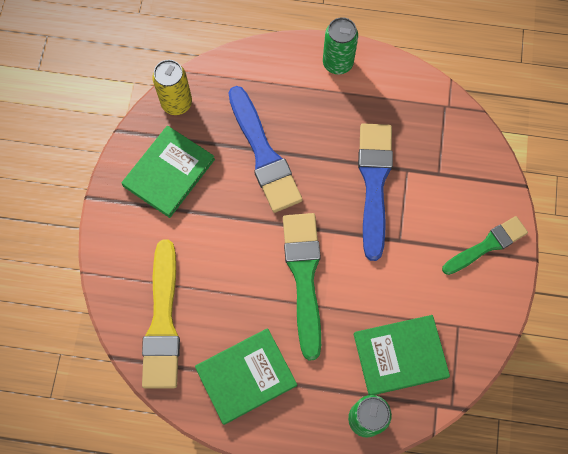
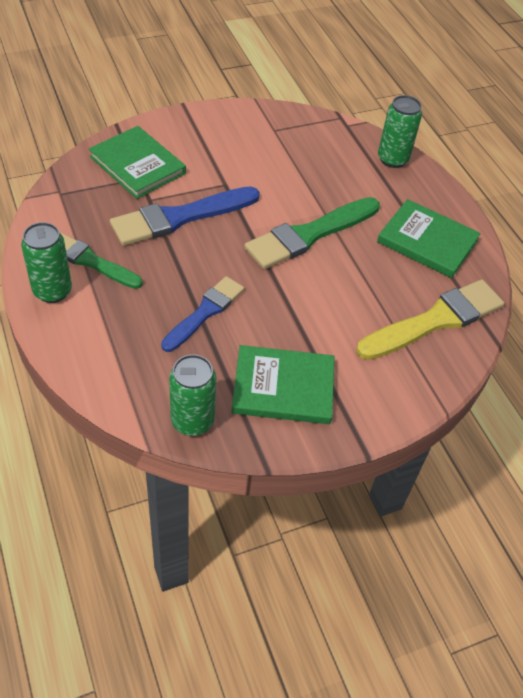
camera: 125 degrees left, 20 degrees down
yellow can [152,60,192,115] -> green can [169,354,216,436]
blue brush [228,86,303,213] -> blue brush [161,276,244,352], size x0.65
green book [354,315,450,395] -> green book moved to [89,126,186,199]
green brush [442,216,528,275] -> green brush moved to [60,233,142,289]

